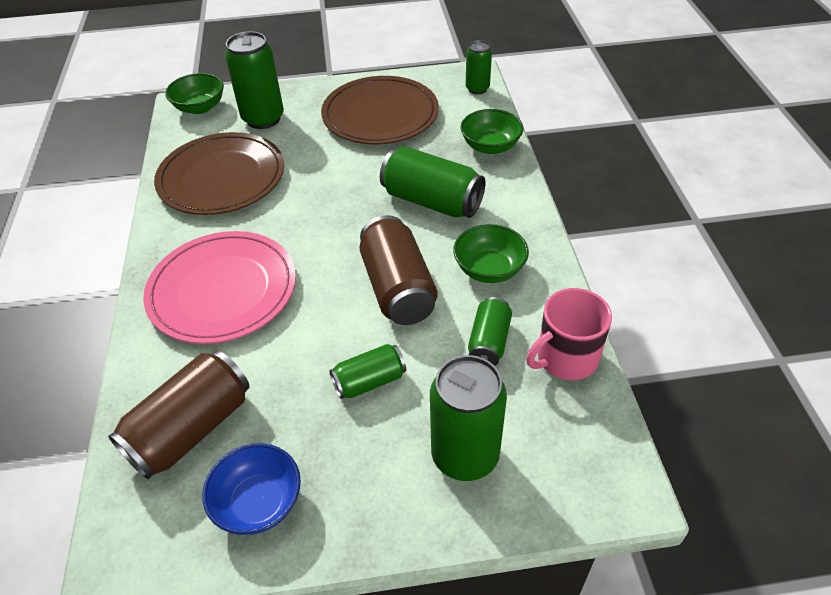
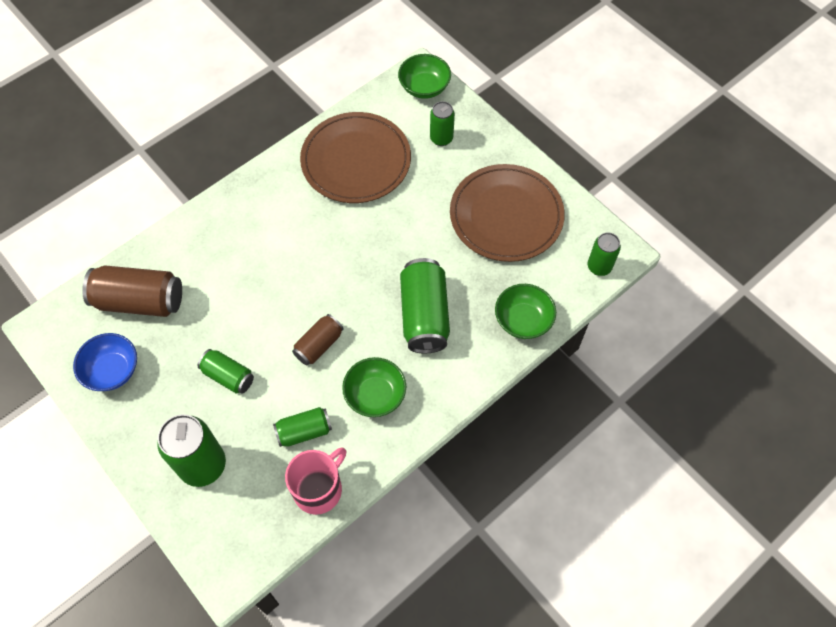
camera: 55 degrees right, 15 degrees up
pink plate [143,231,296,344] -> none
green can [225,31,284,129] -> green can [430,101,455,146], size x0.58
brown can [359,215,438,325] -> brown can [292,314,343,365], size x0.58
pink mug [526,288,612,380] -> pink mug turned 105 degrees clockwise [285,447,346,515]

